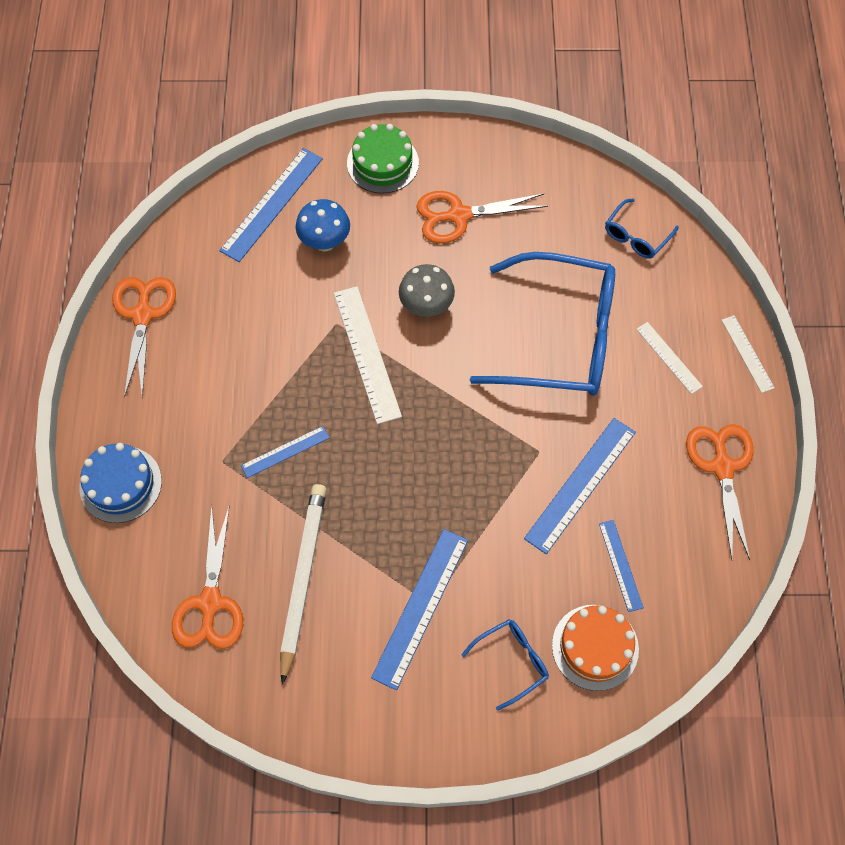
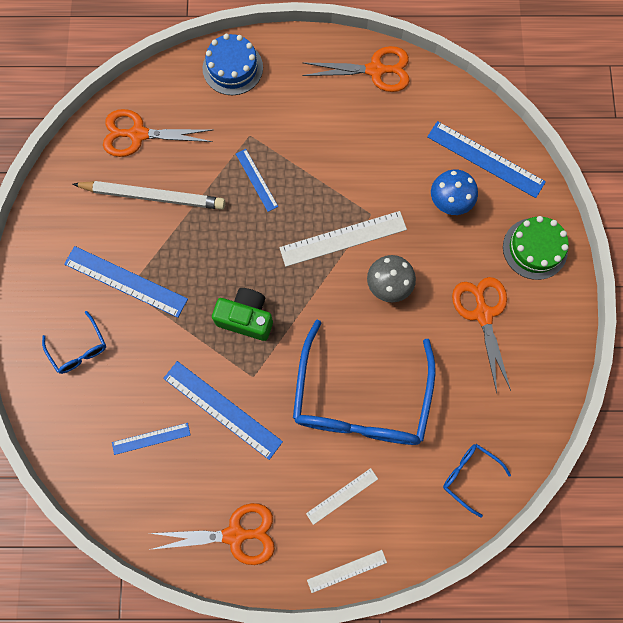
camera: 90 degrees right, 10 degrees up
orange cake [552,605,639,691] -> none
none -> green camera [212,288,273,341]

